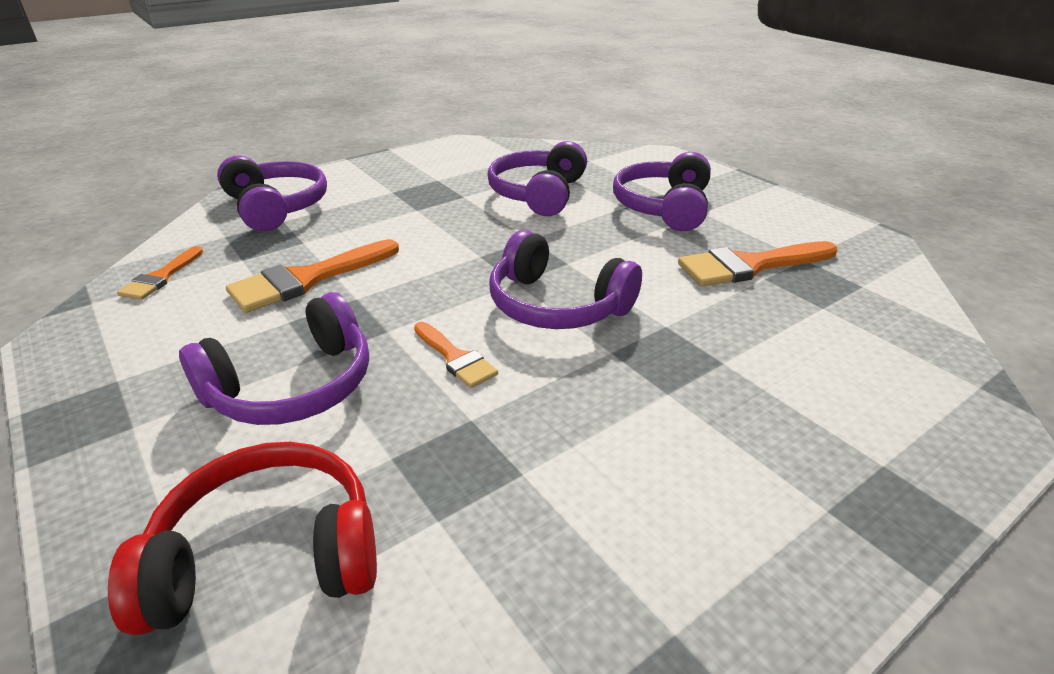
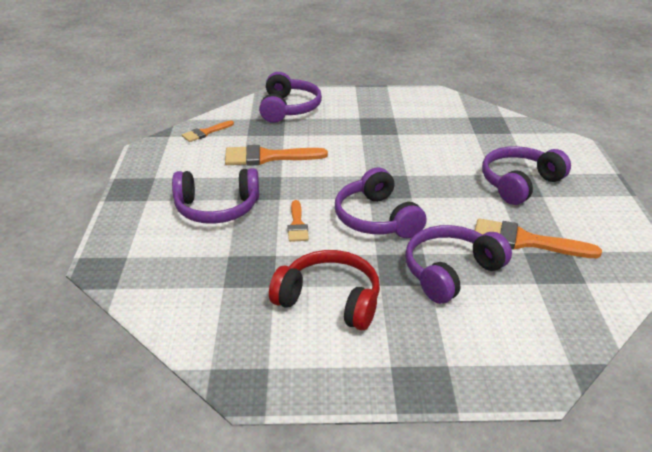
camera: 35 degrees right, 0 degrees up
red headphones [108,442,377,636] -> red headphones moved to [269,250,380,330]
purple headphones [487,141,587,216] -> purple headphones moved to [405,225,512,304]

